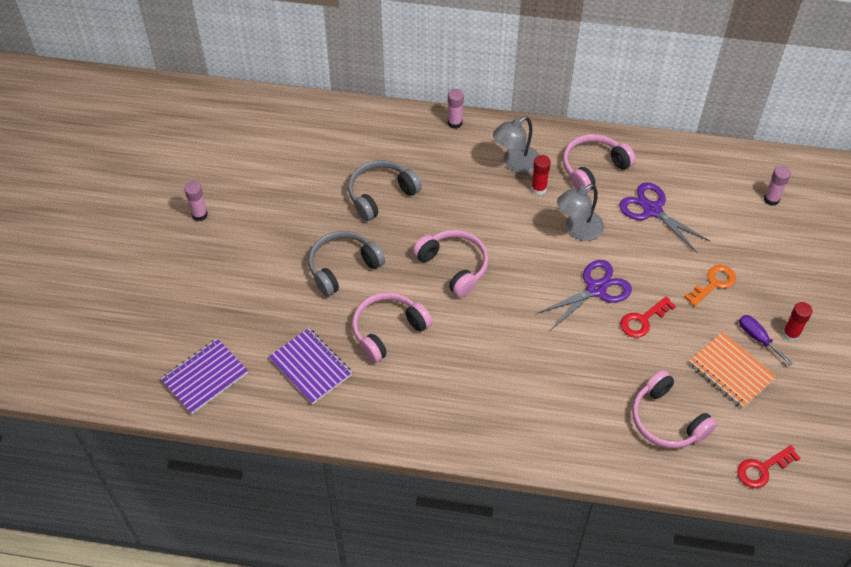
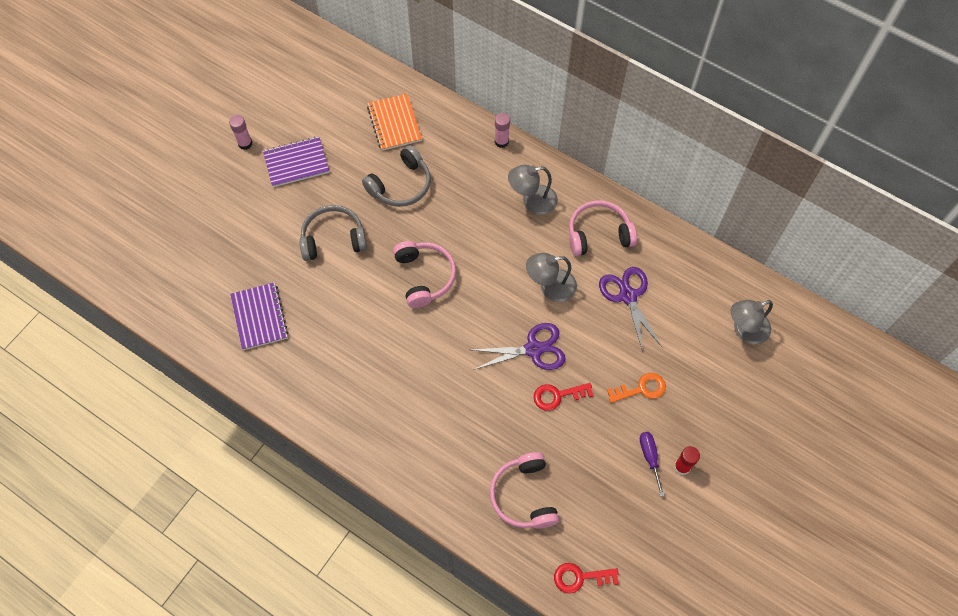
camera: 25 degrees right, 10 degrees up
purple notebook [161,338,248,414] -> purple notebook moved to [263,137,329,187]
grey headphones [348,160,422,221] -> grey headphones turned 150 degrees clockwise [362,145,431,207]
pink headphones [352,293,432,363] -> none
red glue stick [531,155,551,195] -> none
orange notebook [689,332,777,409] -> orange notebook moved to [367,94,422,151]
pink glue stick [764,166,791,206] -> grey lamp [730,300,773,344]

